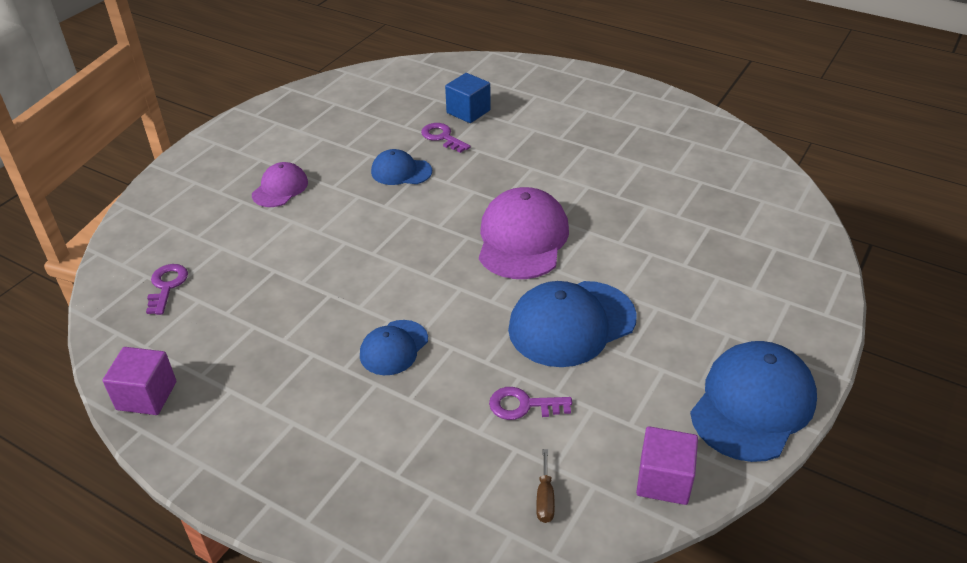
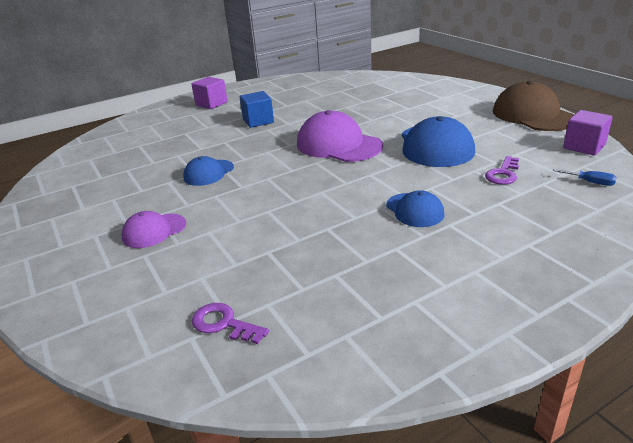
camera: 60 degrees left, 10 degrees down
purple cube [103,347,176,415] -> purple cube moved to [191,77,228,109]
purple cap [252,162,308,207] -> purple cap turned 90 degrees counterclockwise [121,211,186,248]
purple key [421,123,470,153] -> none
blue cube [445,73,491,123] -> blue cube moved to [240,91,274,128]
brown screwdriver [536,449,555,523] -> blue screwdriver [553,169,617,186]
blue cap [690,341,817,462] -> brown cap [493,81,575,131]

